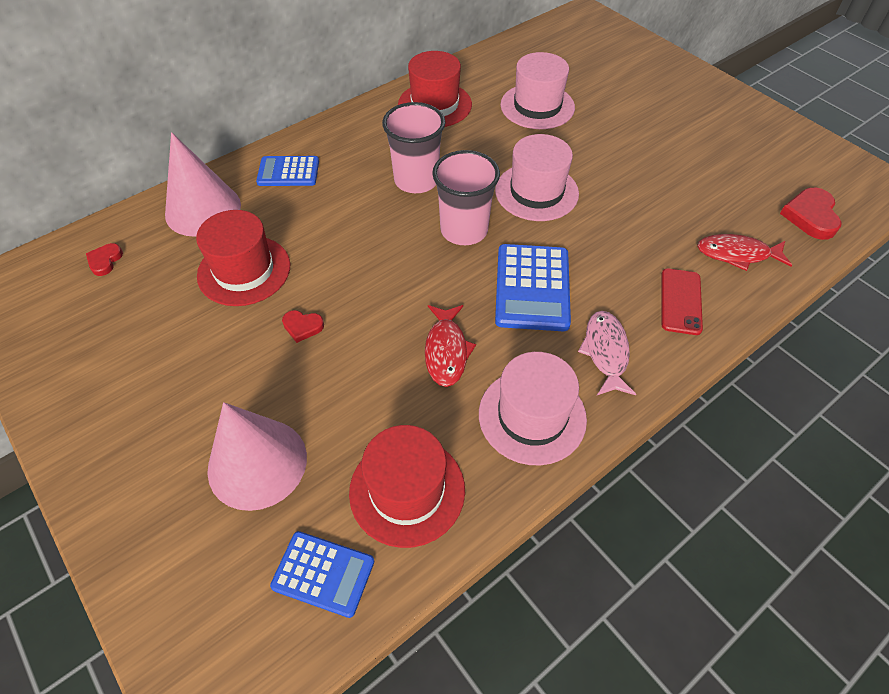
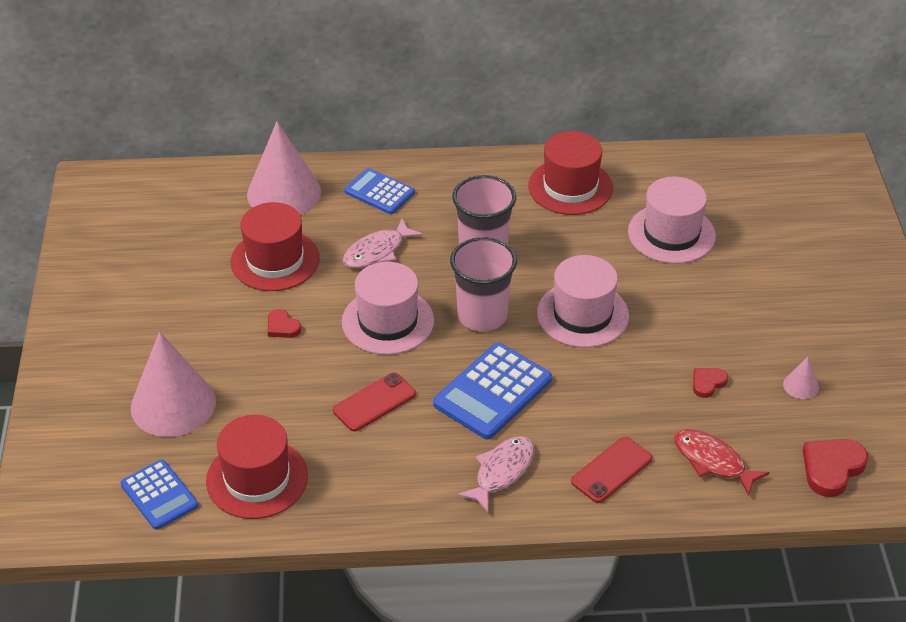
camera: 35 degrees right, 10 degrees down
red heart [86,243,123,276] -> red heart moved to [693,368,728,398]
red fish [425,305,476,387] -> red phone [333,372,416,431]
pink hat [479,352,587,465] -> pink hat moved to [342,262,434,355]
none -> pink fish [343,219,423,268]
none -> pink cone [783,356,819,399]

